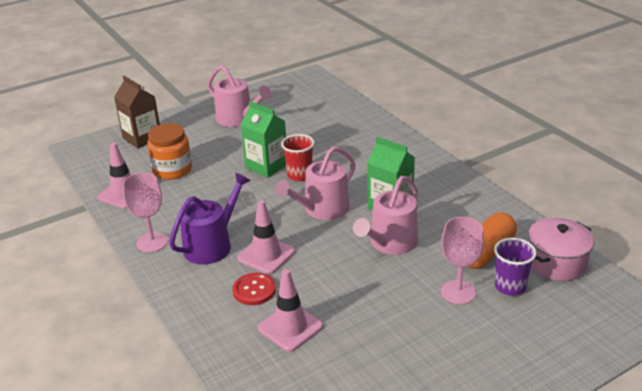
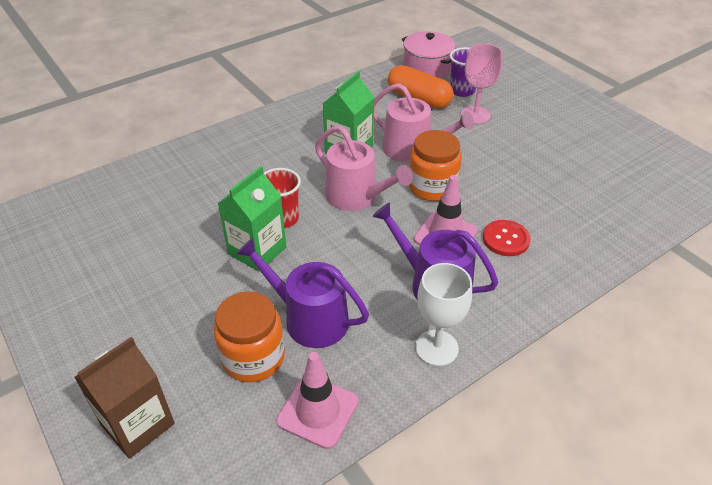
camera: 95 degrees left, 10 degrees up
pink goblet [123,173,168,253] -> white goblet [415,263,472,366]
pink watering can [207,65,272,127] -> none
pink traffic cone [258,269,323,352] -> none
none -> purple watering can [236,238,369,348]
none -> orange jar [409,130,462,201]

